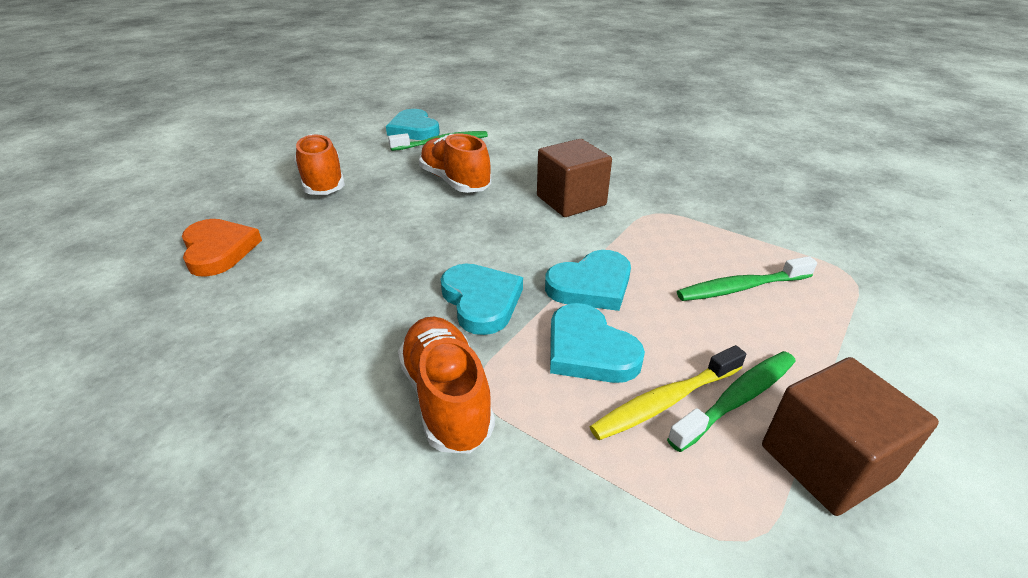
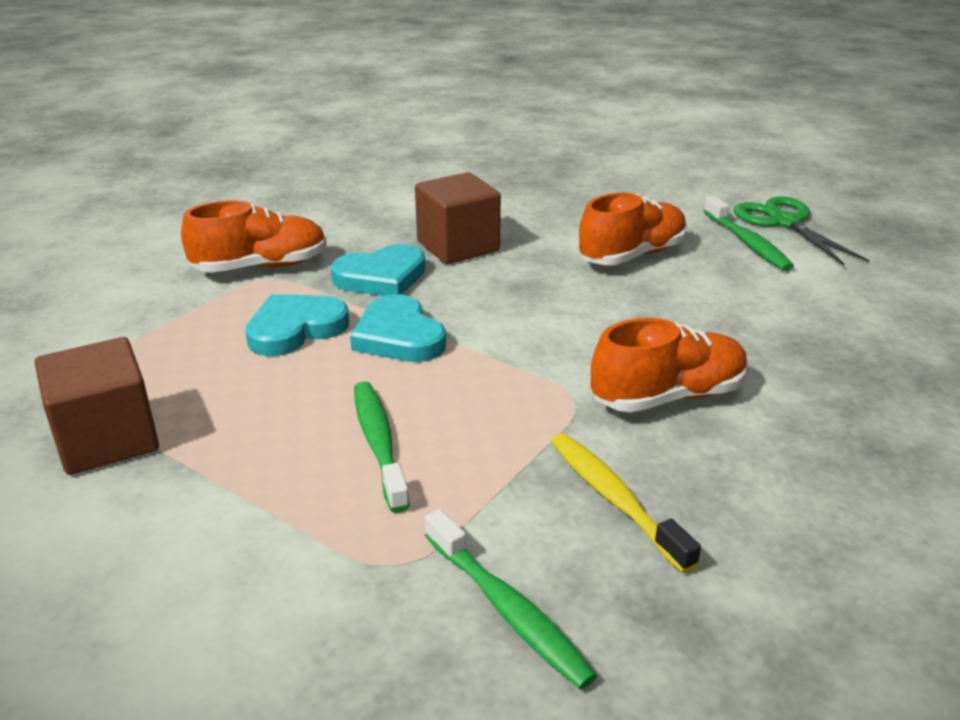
camera: 90 degrees right, 5 degrees down
orange heart [182,219,262,277] -> none
orange shoe [294,134,345,195] -> orange shoe moved to [591,318,748,413]
turquoise heart [386,109,440,140] -> green scissors [734,196,869,265]
brown cube [537,139,612,217] -> brown cube moved to [415,172,501,264]
yellow toothbrush [590,345,746,440] -> yellow toothbrush moved to [551,433,701,573]
green toothbrush [667,351,796,452] -> green toothbrush moved to [425,509,597,690]

